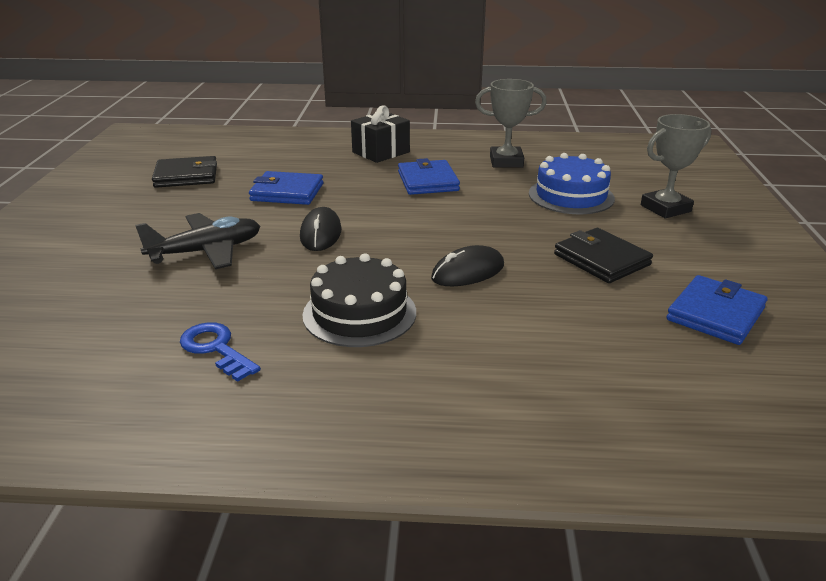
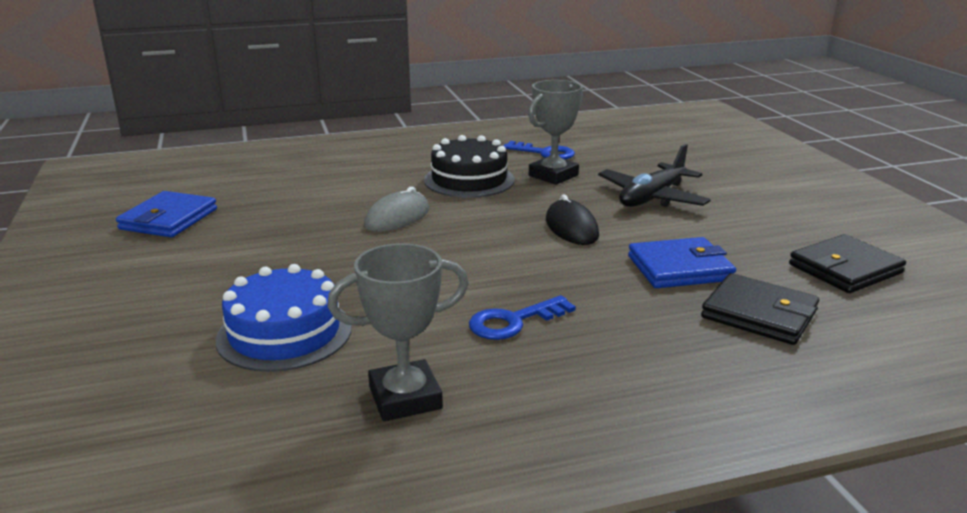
camera: 160 degrees right, 5 degrees down
black gift [351,105,410,163] -> none
blue wallet [398,158,460,195] -> blue key [469,295,576,340]
black mouse [431,245,504,286] -> grey mouse [364,187,429,232]
black wallet [554,228,653,283] -> black wallet moved to [701,273,819,345]
grey trophy [641,114,711,218] -> grey trophy moved to [528,80,583,185]

